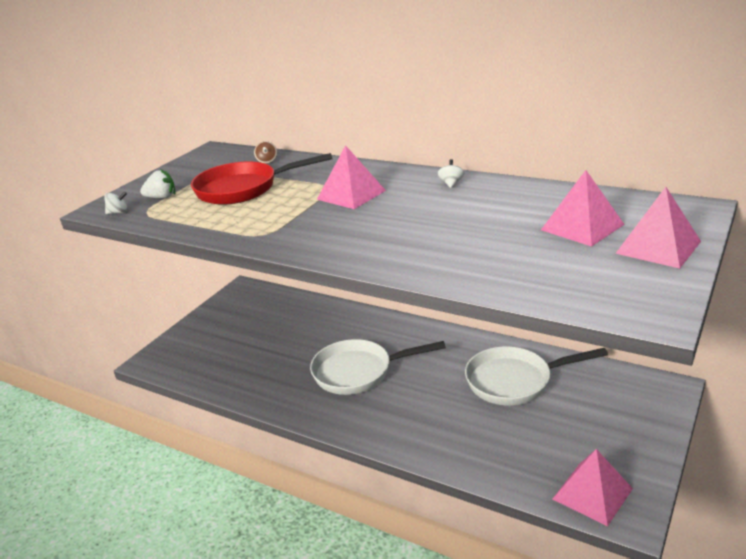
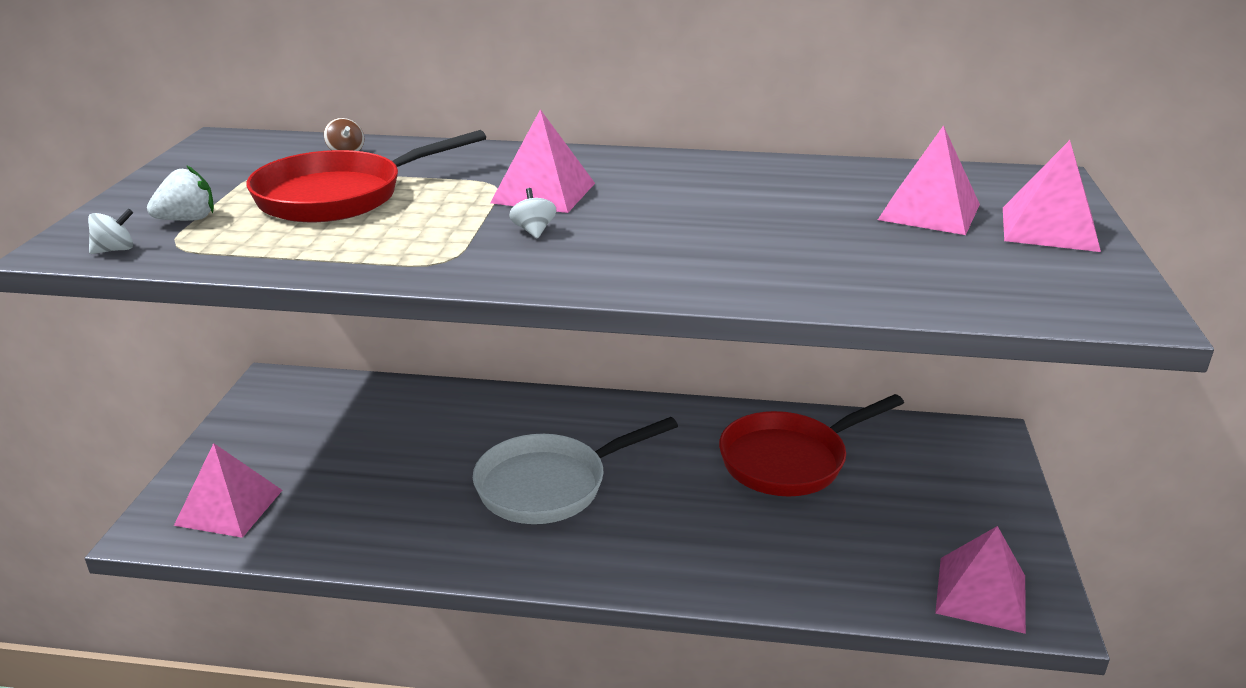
camera: 25 degrees left, 0 degrees up
white spinning top [438,159,464,188] -> white spinning top moved to [509,188,556,239]
white pan [465,346,608,406] -> red pan [719,394,904,496]
none -> pink pyramid [174,443,283,538]

